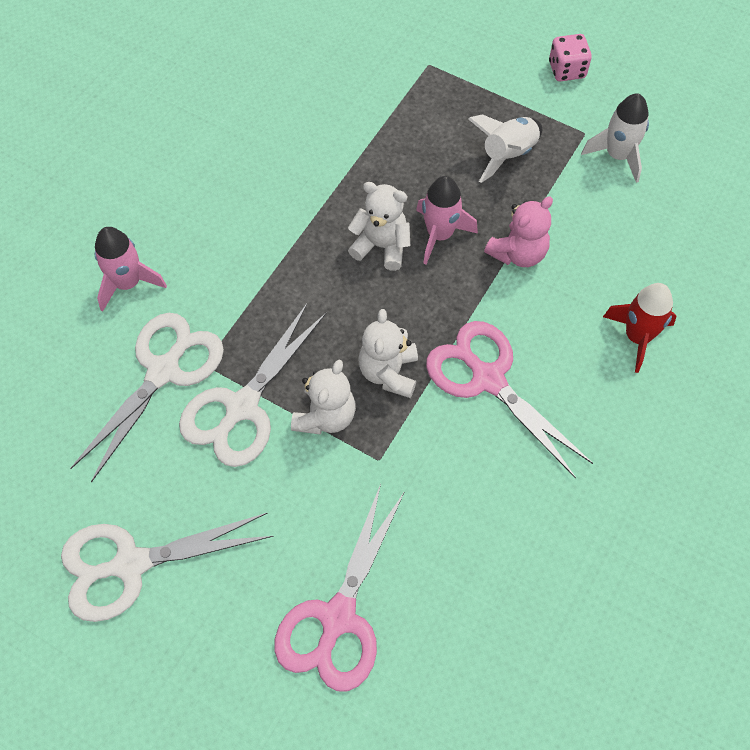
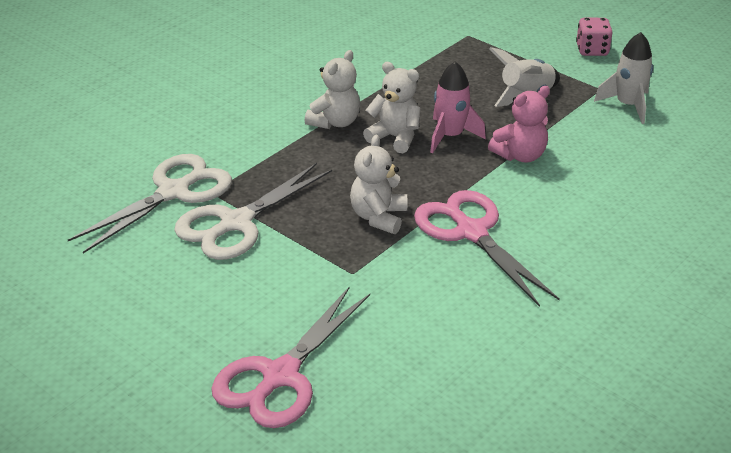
camera: 10 degrees right, 25 degrees down
white scissors [61,513,274,622] -> none
pink rocket [95,227,167,312] -> none
white teddy bear [291,360,356,435] -> white teddy bear moved to [305,50,360,129]
red rocket [603,283,677,373] -> none

